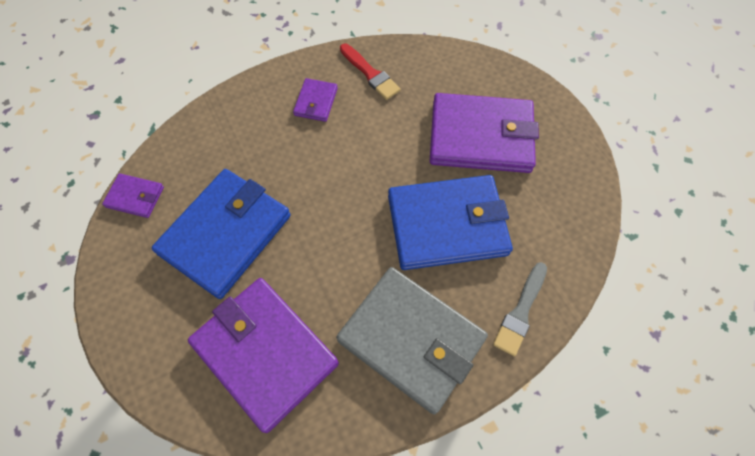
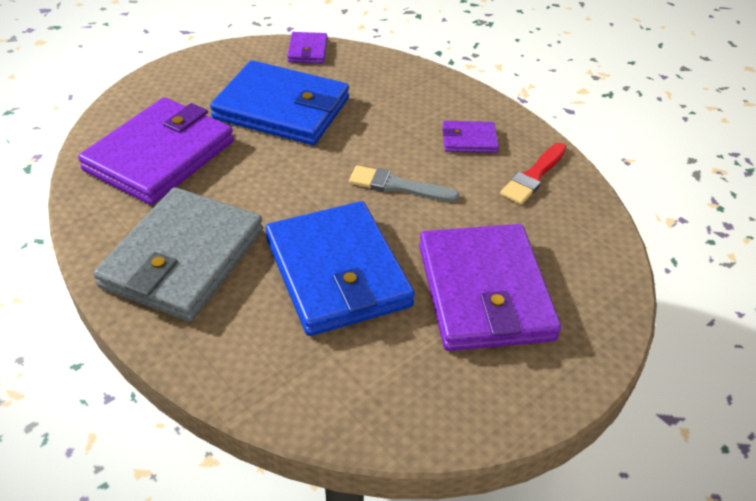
camera: 75 degrees right, 20 degrees down
grey brush [493,262,547,356] -> grey brush moved to [349,165,460,202]

